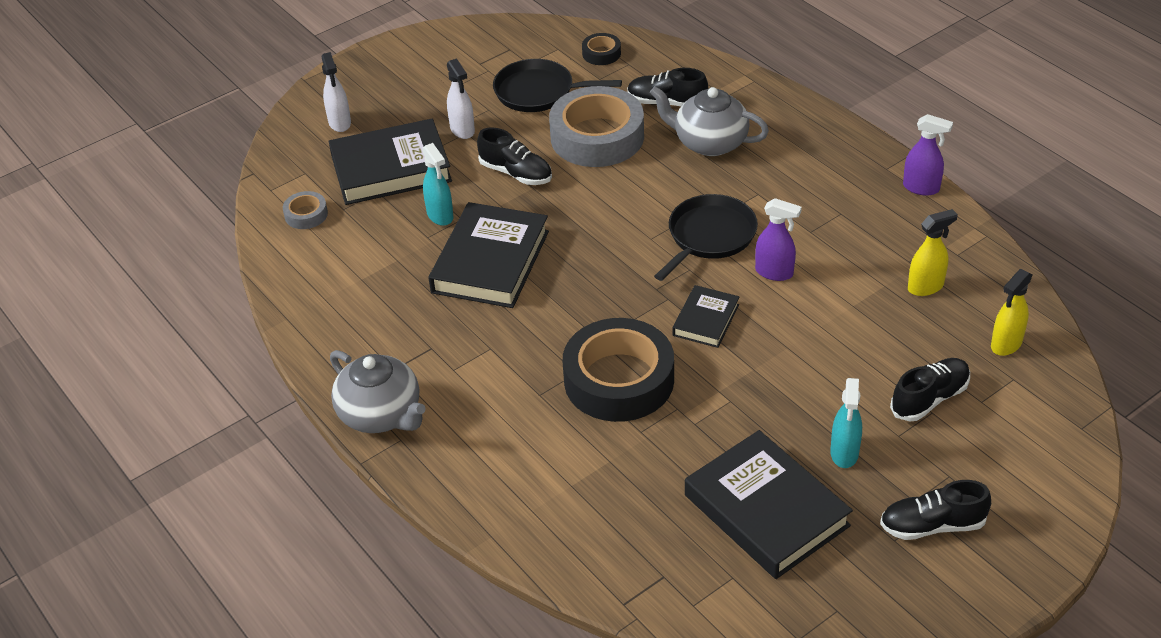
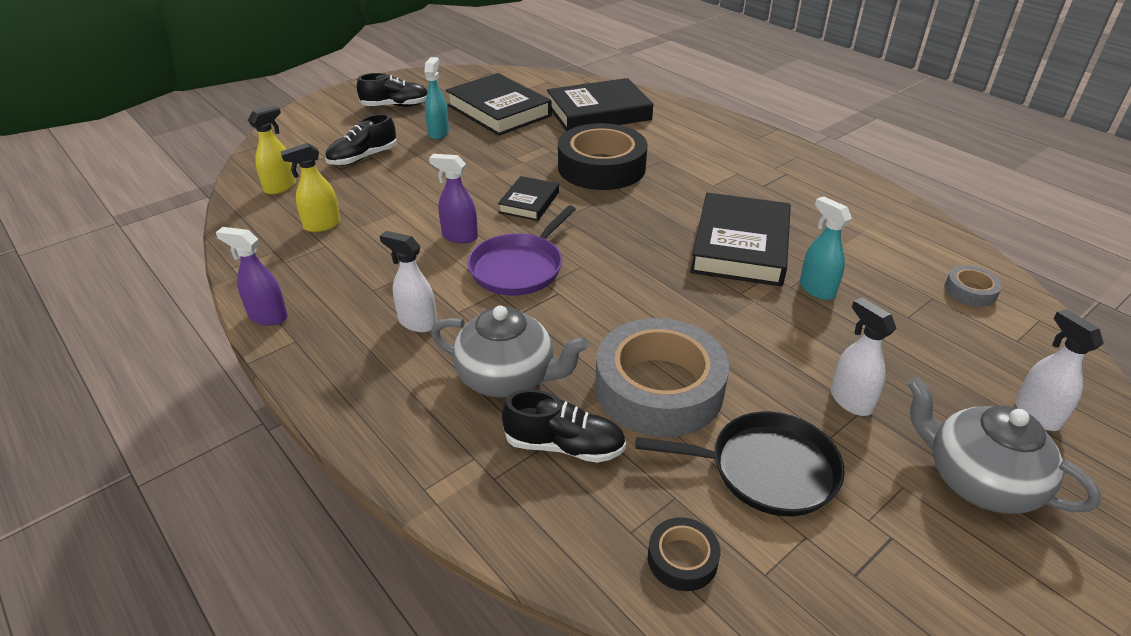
camera: 175 degrees right, 5 degrees down
black book [329,119,452,205] -> black book moved to [547,78,653,131]
grey teapot [330,350,426,433] -> grey teapot moved to [907,377,1101,514]
black shoe [477,127,552,185] -> none
black pan [654,194,758,281] -> purple pan [467,205,576,296]
none -> white spray bottle [380,231,437,332]

